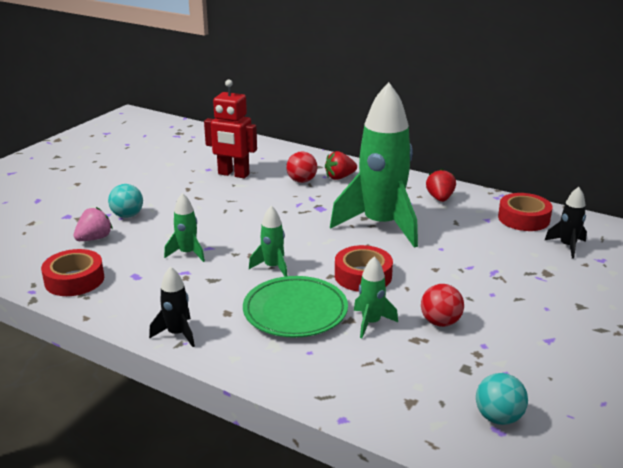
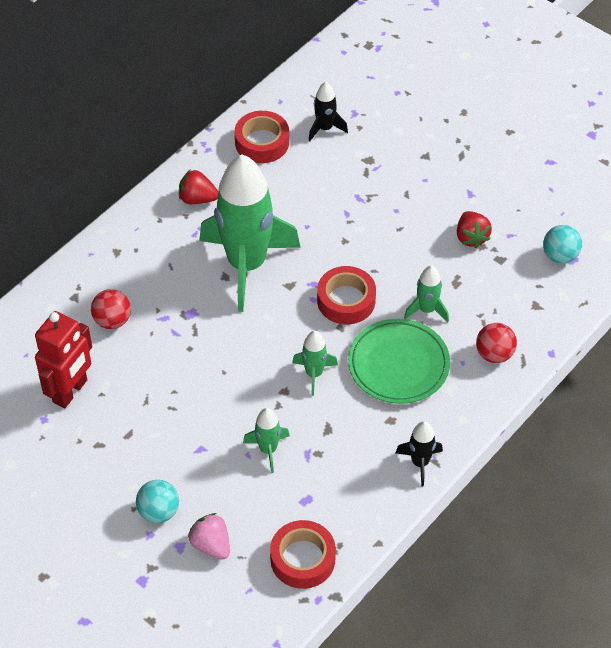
camera: 80 degrees left, 25 degrees up
red strawberry [325,151,357,180] -> red strawberry moved to [457,211,492,248]
red ball [421,284,464,327] -> red ball moved to [476,323,517,363]

